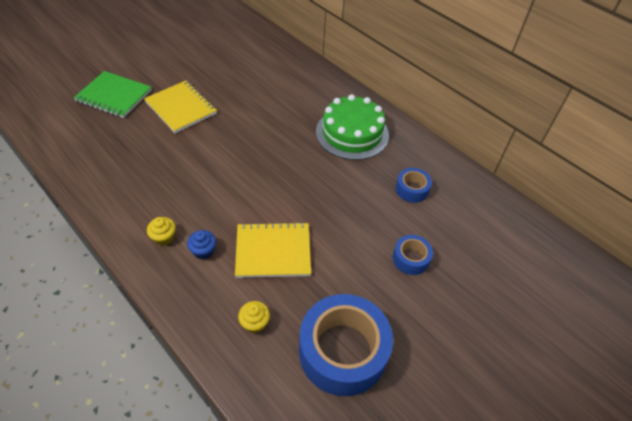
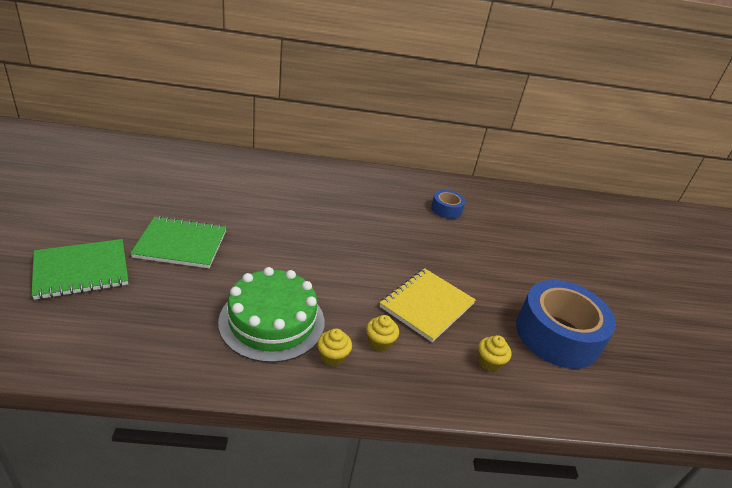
camera: 50 degrees left, 15 degrees down
yellow notebook [144,81,217,133] -> green notebook [130,216,227,268]
blue cupcake [187,230,216,259] -> yellow cupcake [366,315,399,352]
green cake [316,94,389,160] -> green cake moved to [218,267,324,363]
blue tape [393,235,433,275] -> none

